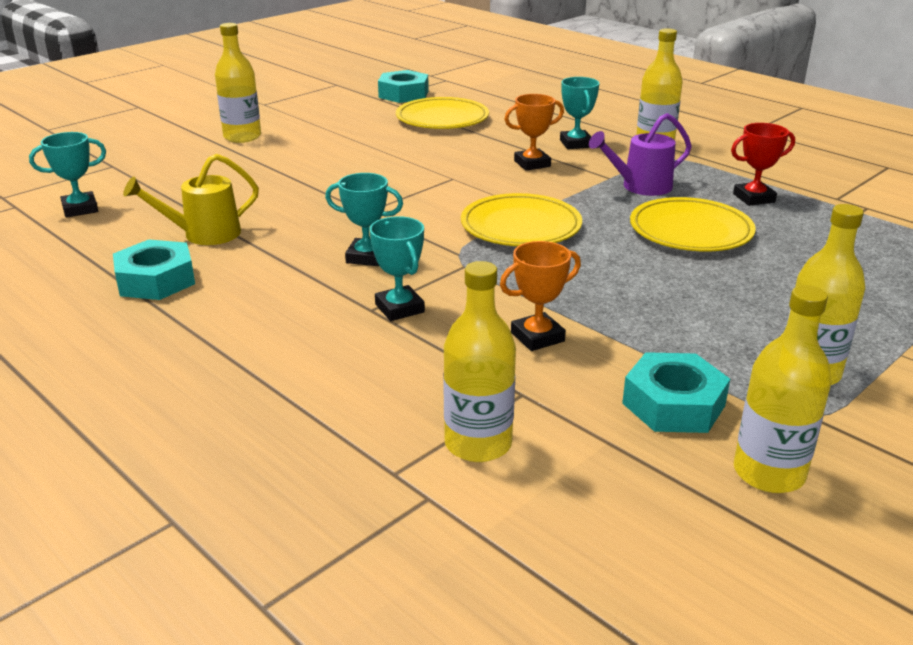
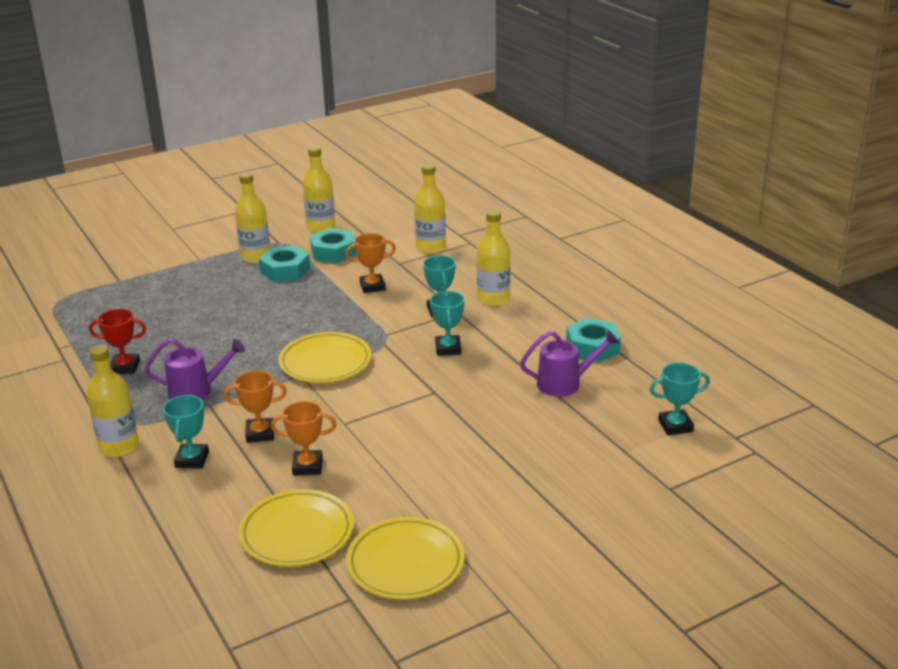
camera: 165 degrees left, 0 degrees up
yellow watering can [123,154,259,245] -> purple watering can [520,330,619,397]
yellow bottle [215,23,261,143] -> yellow bottle moved to [477,210,510,306]
turquoise trophy [325,173,403,266] -> turquoise trophy turned 60 degrees clockwise [430,291,464,356]
turquoise nut [378,70,429,103] -> turquoise nut moved to [259,246,310,282]
yellow plate [630,197,756,251] -> yellow plate moved to [346,517,465,600]
none -> orange trophy [271,401,336,476]

